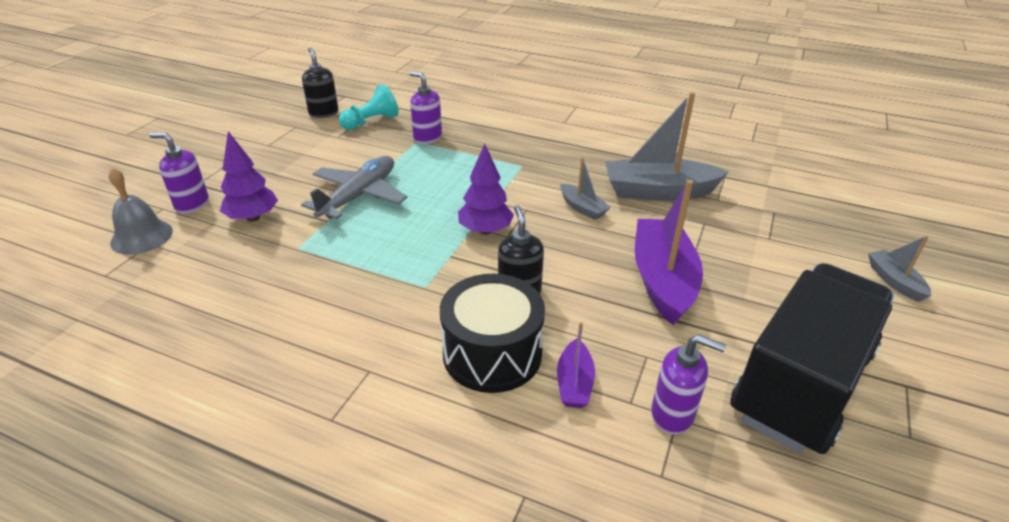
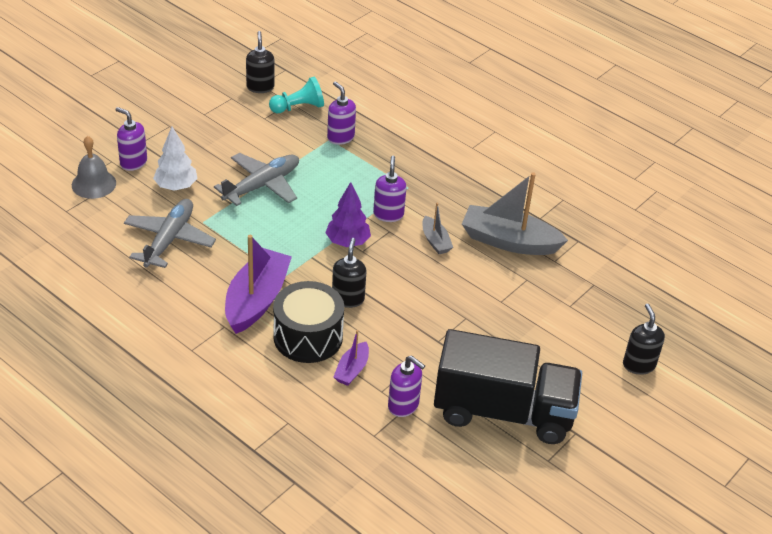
camera: 15 degrees right, 5 degrees up
purple tree [220,131,278,222] -> white tree [153,127,198,191]
purple boat [635,180,703,325] -> purple boat moved to [225,235,292,334]
black truck [730,263,894,454] -> black truck turned 45 degrees clockwise [434,329,582,444]
grey boat [868,235,931,302] -> black soap dispenser [623,304,665,375]
none -> grey plane [124,199,216,268]
none -> purple soap dispenser [373,156,407,222]

